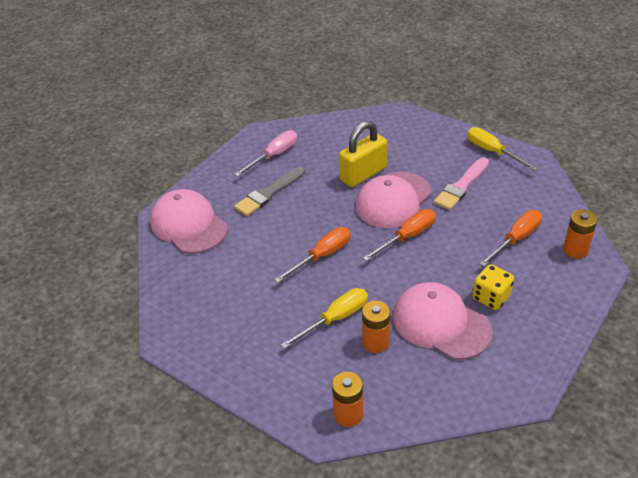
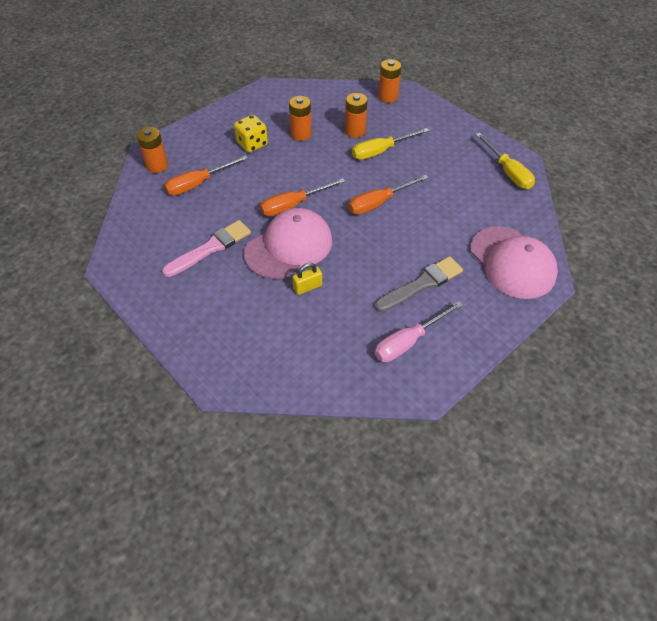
camera: 170 degrees left, 10 degrees up
yellow padlock [339,121,387,187] -> yellow padlock [292,263,322,295], size x0.49
pink cap [393,282,493,360] -> orange battery [289,96,312,141]
yellow screwdriver [467,127,538,171] -> yellow screwdriver moved to [475,133,535,189]

